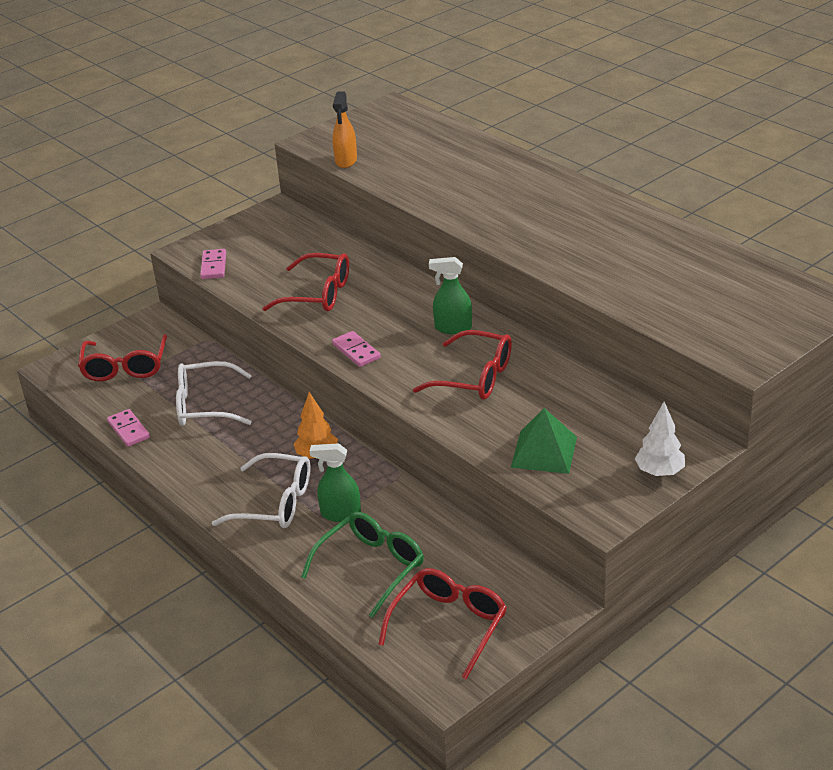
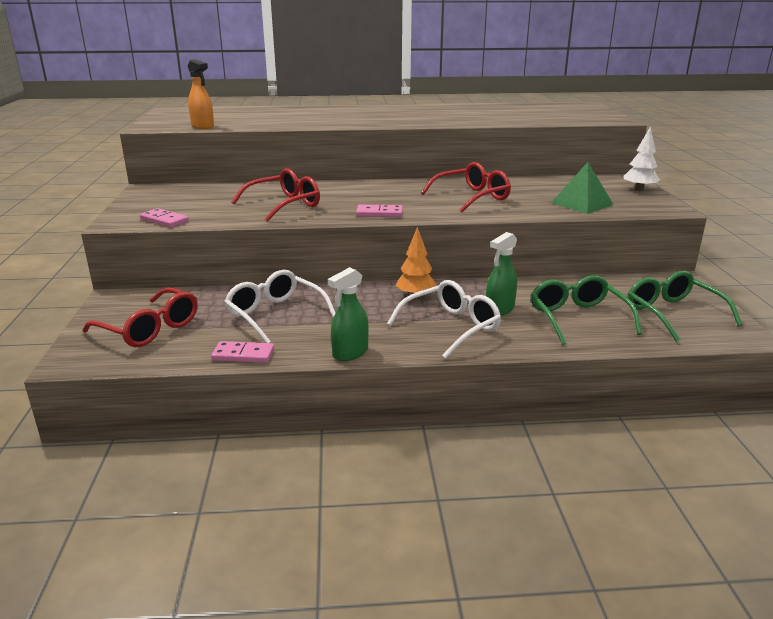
camera: 55 degrees left, 10 degrees down
white glasses [176,361,252,426] -> white glasses turned 105 degrees clockwise [224,270,335,343]
red glasses [378,568,507,679] -> green glasses [627,271,743,342]
green spray bottle [429,257,472,334] -> green spray bottle moved to [328,267,368,361]

